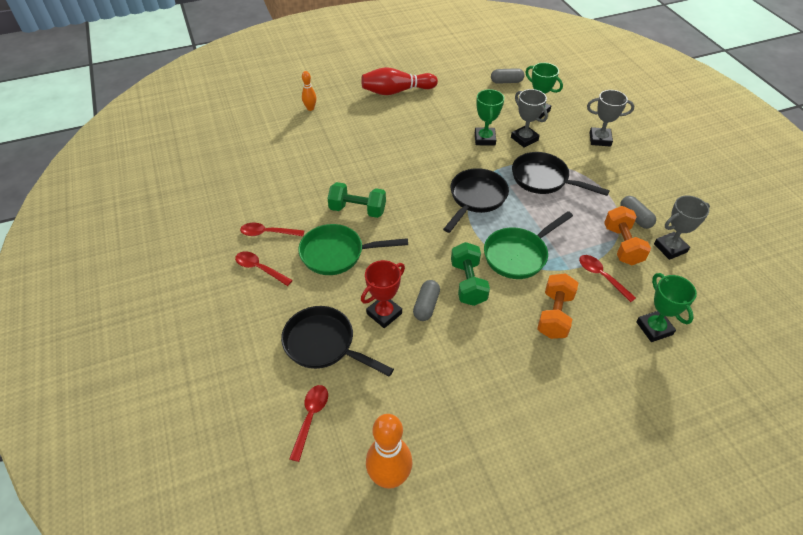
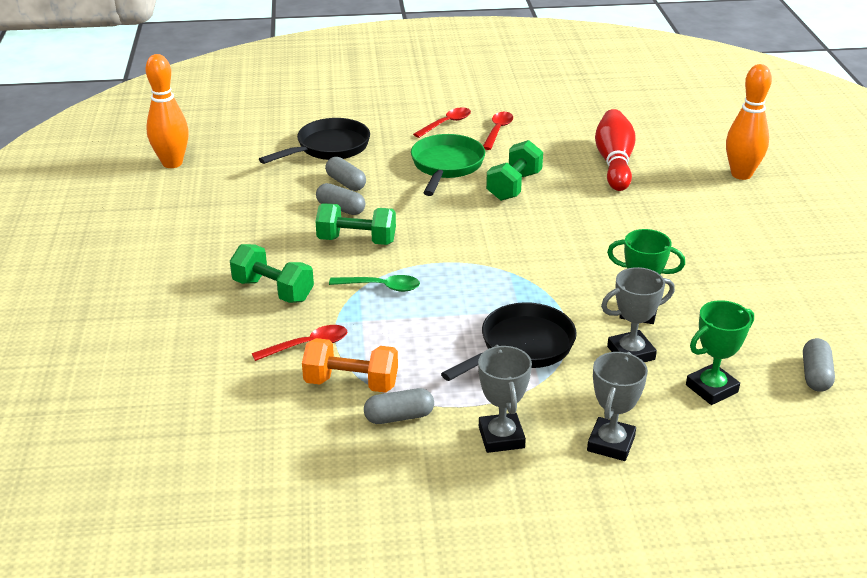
camera: 105 degrees right, 15 degrees down
red spoon [289,385,328,462] -> none
orange bowling pin [302,71,317,111] -> orange bowling pin [726,64,772,180], size x1.88
red bowling pin [361,67,438,95] -> red bowling pin moved to [595,109,635,191]
red trophy [361,260,405,328] -> grey capsule [325,157,366,191]
black pan [443,168,509,233] -> none
green pan [484,211,573,279] -> green spoon [329,275,420,292]
orange dumbbell [537,273,578,339] -> green dumbbell [230,244,314,303]
green trophy [636,273,697,342] -> none
grey trophy [654,195,710,260] -> grey trophy moved to [478,345,532,453]

